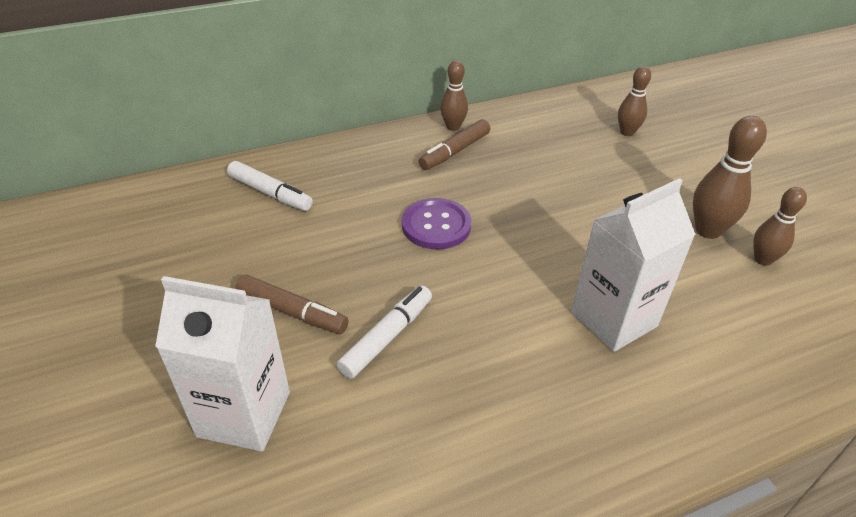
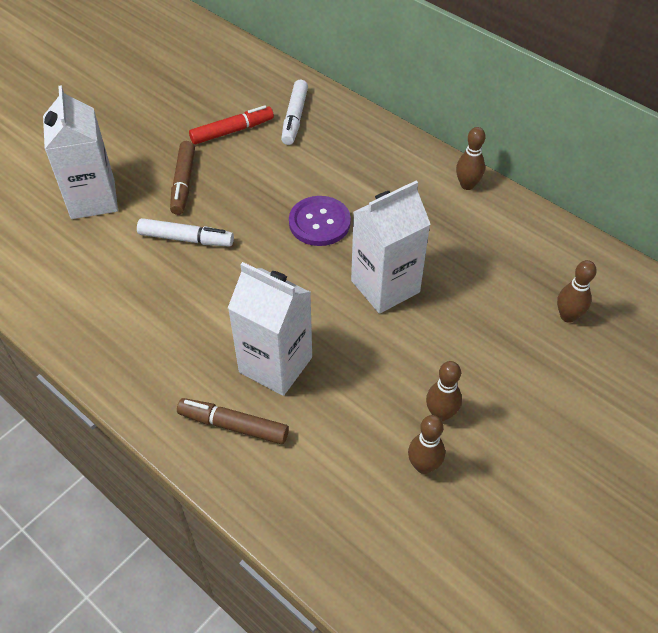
camera: 65 degrees right, 10 degrees up
brown marker [419,119,490,170] -> brown marker moved to [177,398,289,444]
brown bowling pin [693,116,767,239] -> brown bowling pin [426,361,462,421], size x0.66
none -> red marker [189,105,274,145]
none -> white carton [351,181,430,314]

